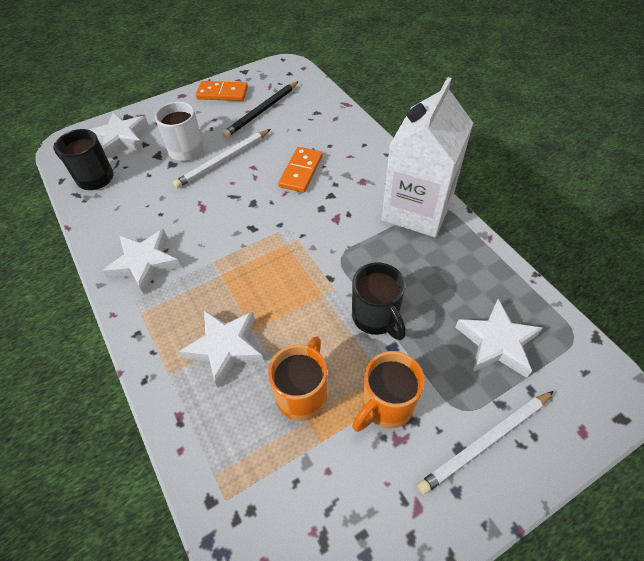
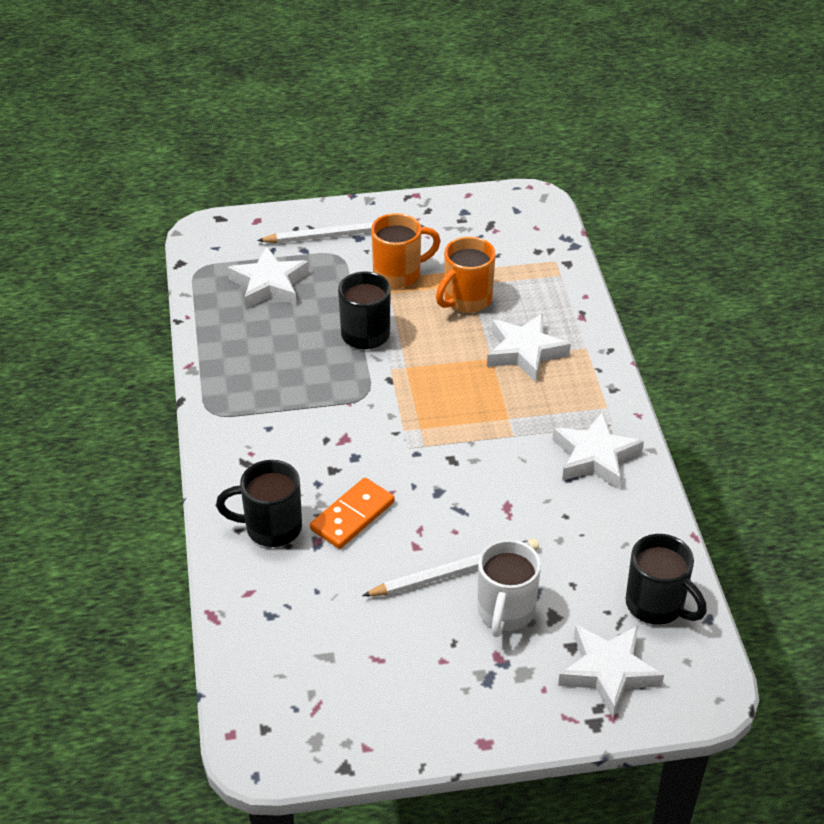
camera: 160 degrees left, 10 degrees down
orange domino [196,81,248,101] -> none
black pencil [222,81,299,138] -> none
white carton [382,77,473,237] -> none
none -> black mug [216,460,302,547]

